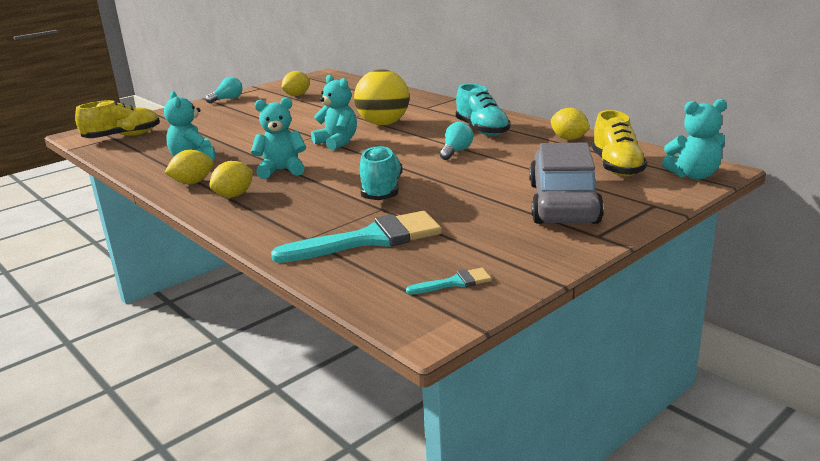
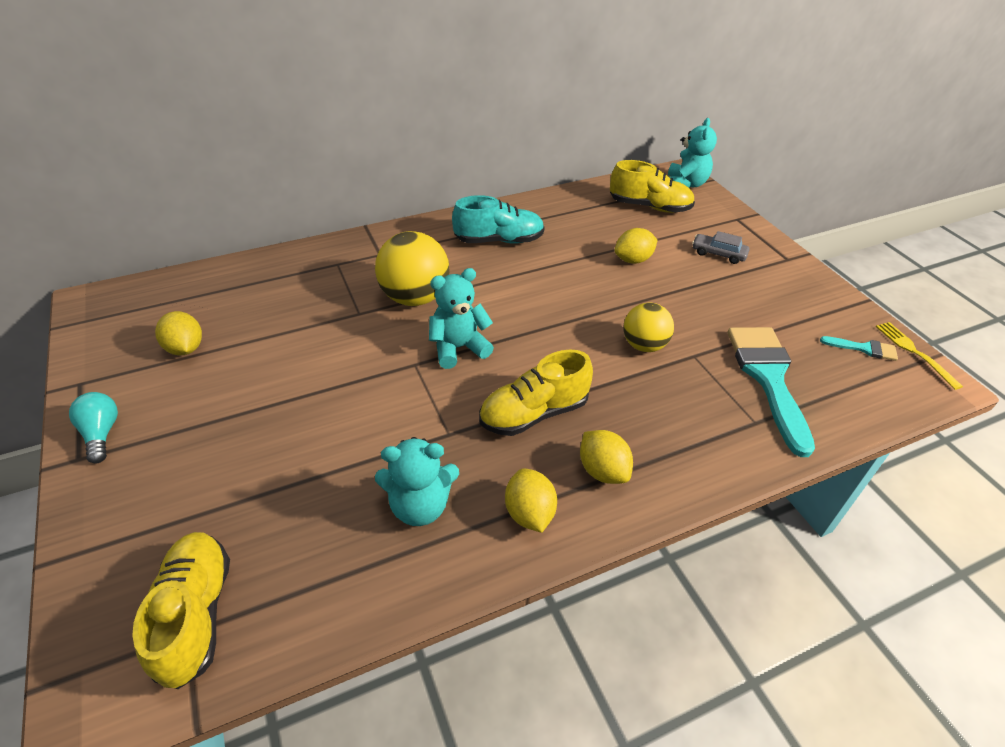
camera: 75 degrees left, 20 degrees up
turquoise teddy bear [251,97,306,179] -> yellow shoe [479,350,593,436]
turquoise shoe [360,145,403,200] -> yellow ball [623,303,674,352]
turquoise brush [406,268,492,294] -> turquoise brush turned 105 degrees clockwise [820,336,898,361]
turquoise light bulb [440,122,473,160] -> none
grey car [529,143,604,224] -> grey car [692,231,749,264], size x0.41
yellow lemon [551,108,590,140] -> yellow lemon moved to [615,228,657,264]
none -> yellow fork [876,322,963,390]

